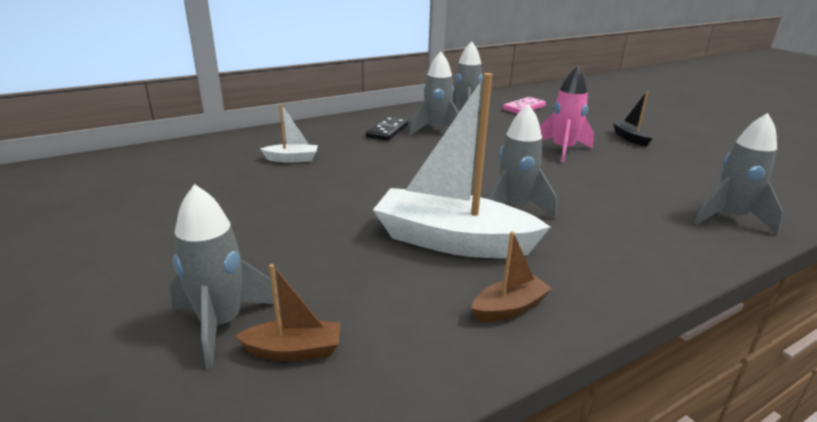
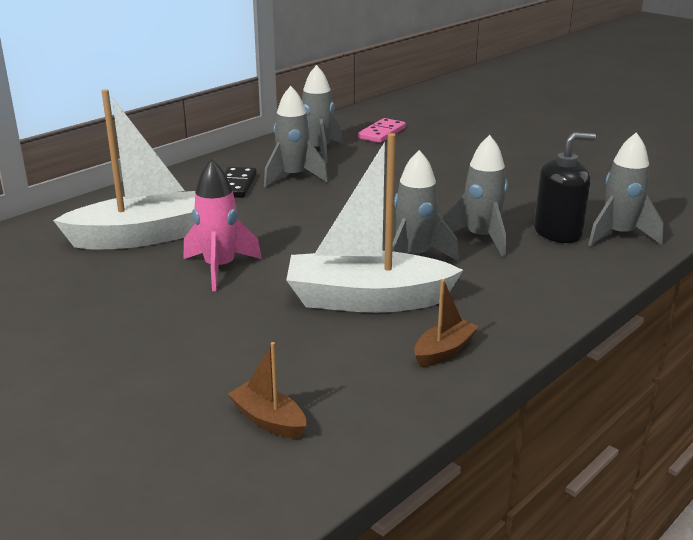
camera: 15 degrees left, 0 degrees up
grey rocket [170,184,274,370] -> grey rocket moved to [442,135,508,257]
brown boat [235,264,340,361] -> brown boat turned 120 degrees counterclockwise [228,342,306,439]
white boat [260,104,318,163] -> white boat [53,89,195,249], size x2.23
pink rocket [540,66,594,163] -> pink rocket moved to [184,159,262,291]
black boat [613,91,653,147] -> none
none -> black soap dispenser [534,132,596,243]

